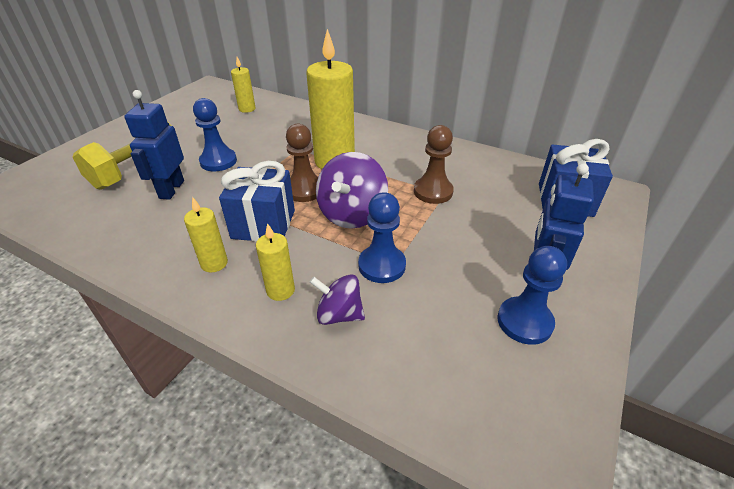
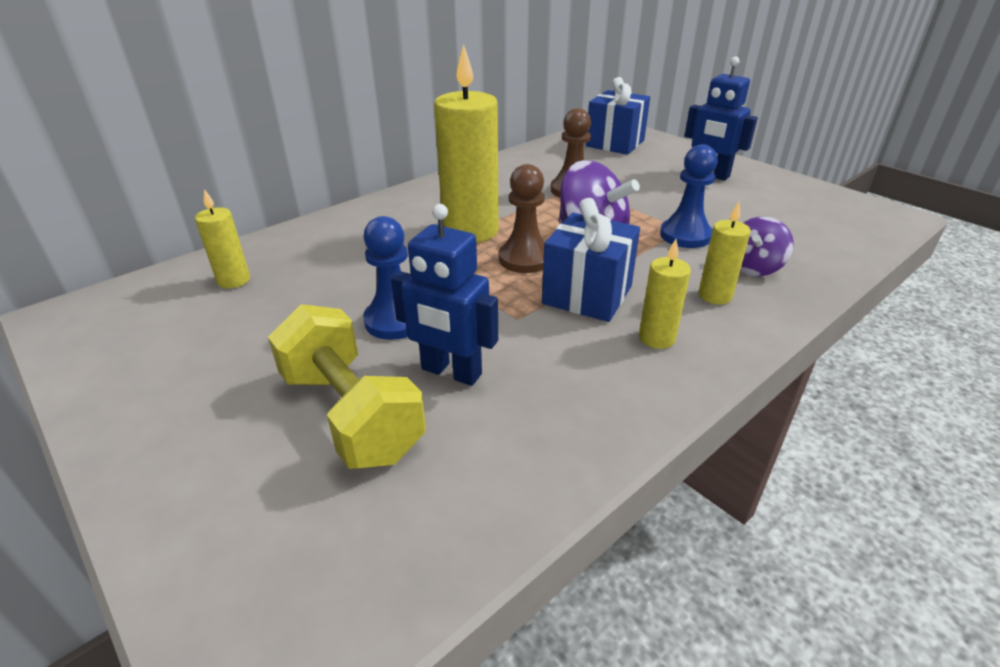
camera: 70 degrees left, 5 degrees down
blue pawn [498,246,567,345] -> none

